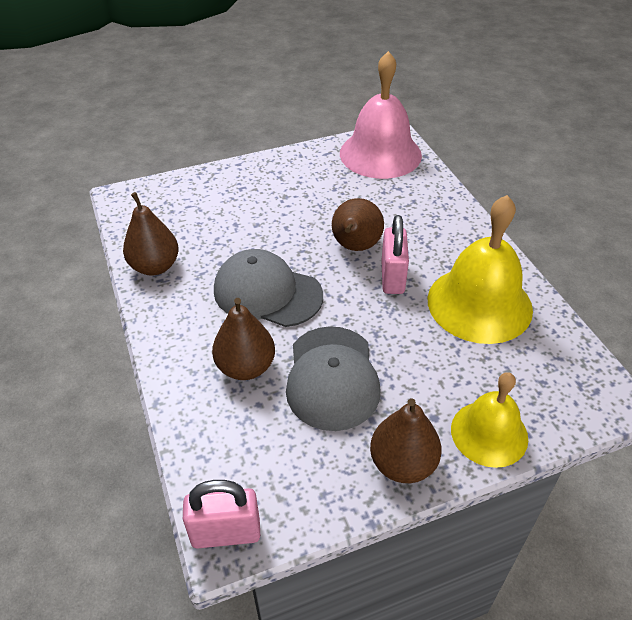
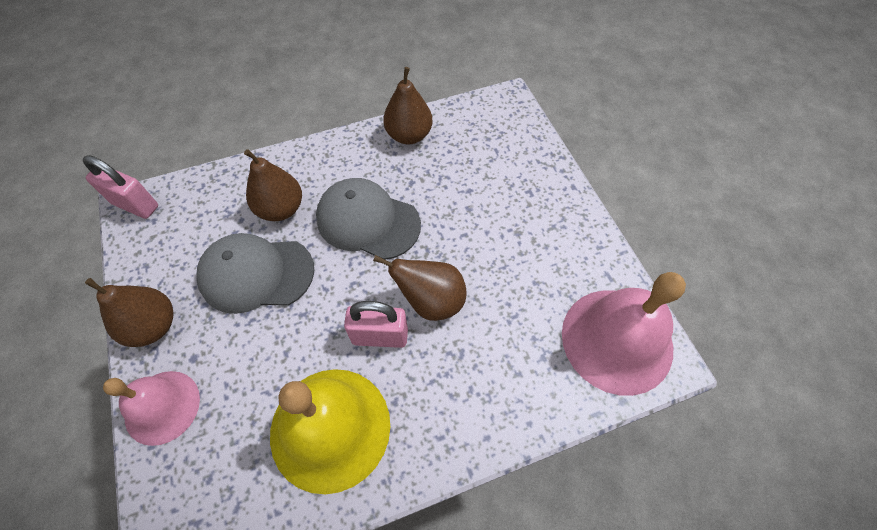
camera: 90 degrees right, 15 degrees up
pink padlock [183,480,260,549] -> pink padlock turned 60 degrees counterclockwise [83,155,158,219]
grey cap [214,249,323,327] -> grey cap turned 90 degrees counterclockwise [316,178,421,260]
yellow bell [451,372,528,468] -> pink bell [103,371,200,446]

